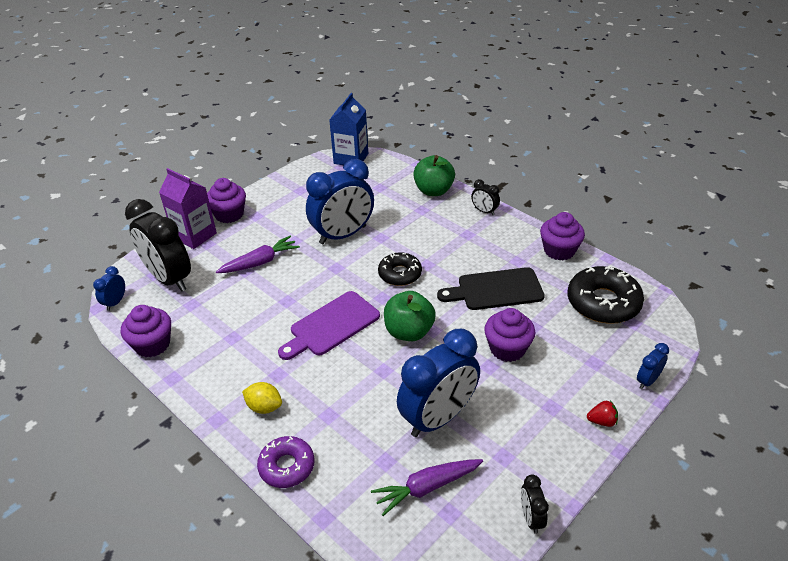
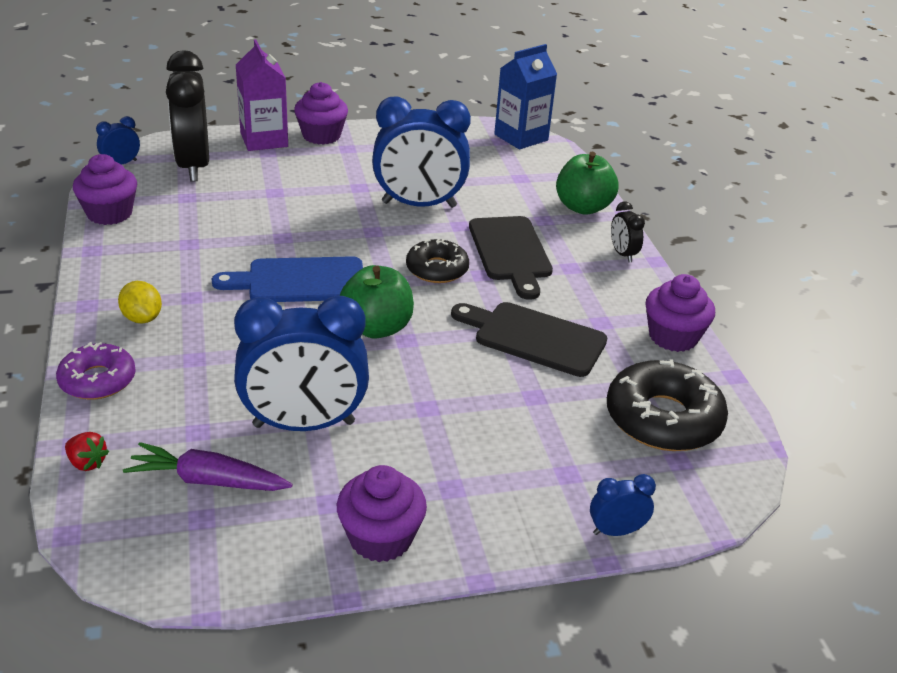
camera: 30 degrees right, 5 degrees down
purple carrot [216,236,300,273] -> none
purple cutting board [278,291,380,360] -> blue cutting board [212,256,363,302]
purple cupcake [484,308,535,362] -> purple cupcake moved to [337,465,427,562]
black clock [521,474,549,534] -> none
red strawberry [587,400,618,427] -> red strawberry moved to [65,432,109,471]
none -> black cutting board [469,216,553,300]

